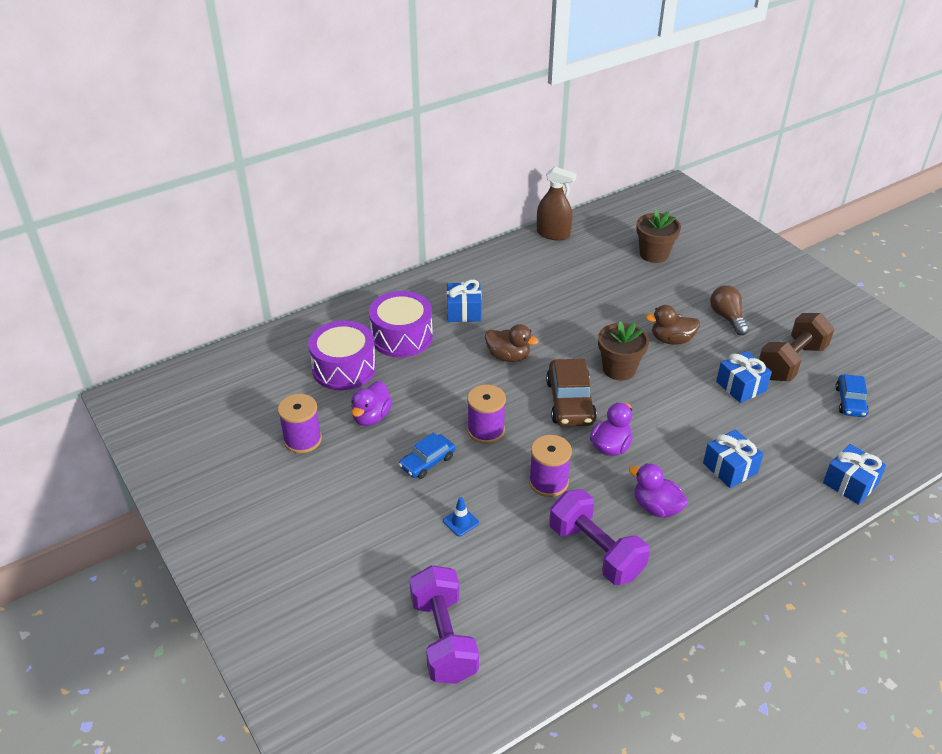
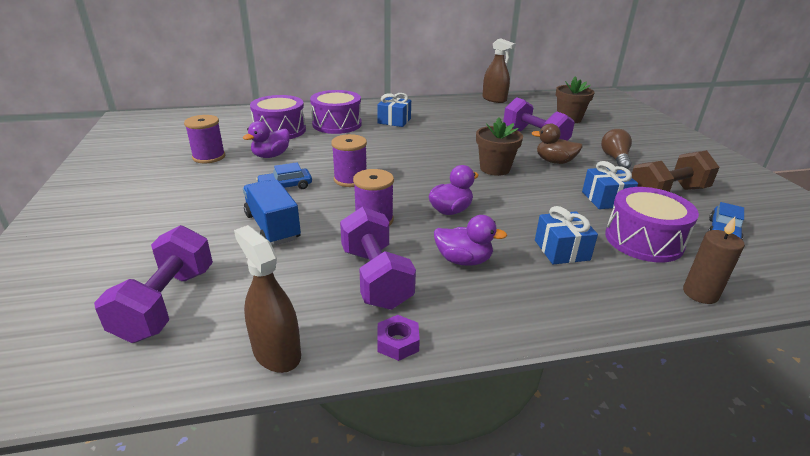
camera: 20 degrees right, 10 degrees down
blue traffic cone [443,497,479,537] -> blue truck [243,180,301,246]
brown duck [485,324,539,362] -> none
brown car [546,359,597,427] -> none
purple duck [629,463,688,518] -> purple duck turned 135 degrees clockwise [434,215,507,266]
blue gift [823,444,886,505] -> brown candle [683,217,745,304]
none -> brown spray bottle [234,225,301,373]
none -> purple nut [377,315,420,361]
none -> purple dumbbell [503,97,575,141]
none -> purple drum [605,187,699,262]

